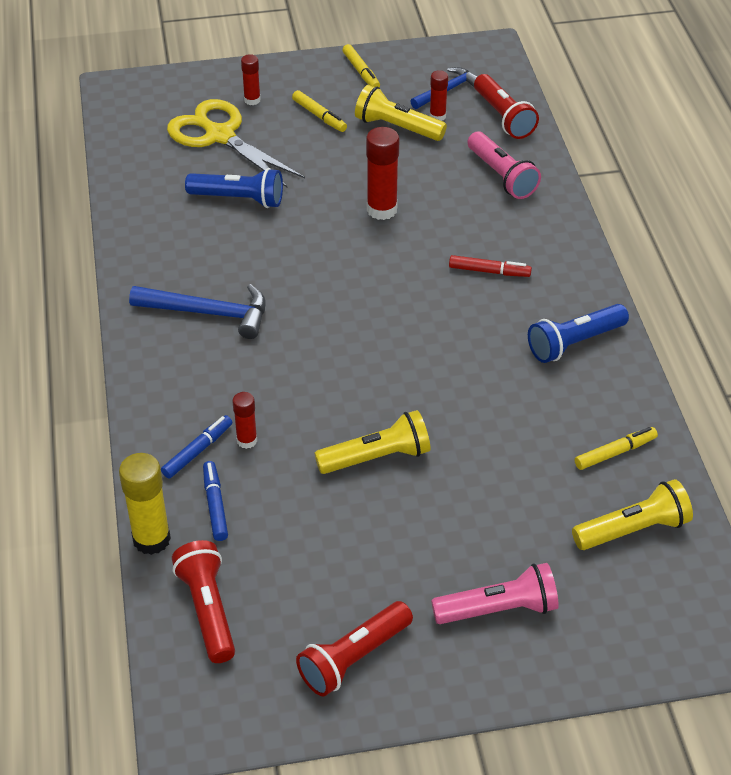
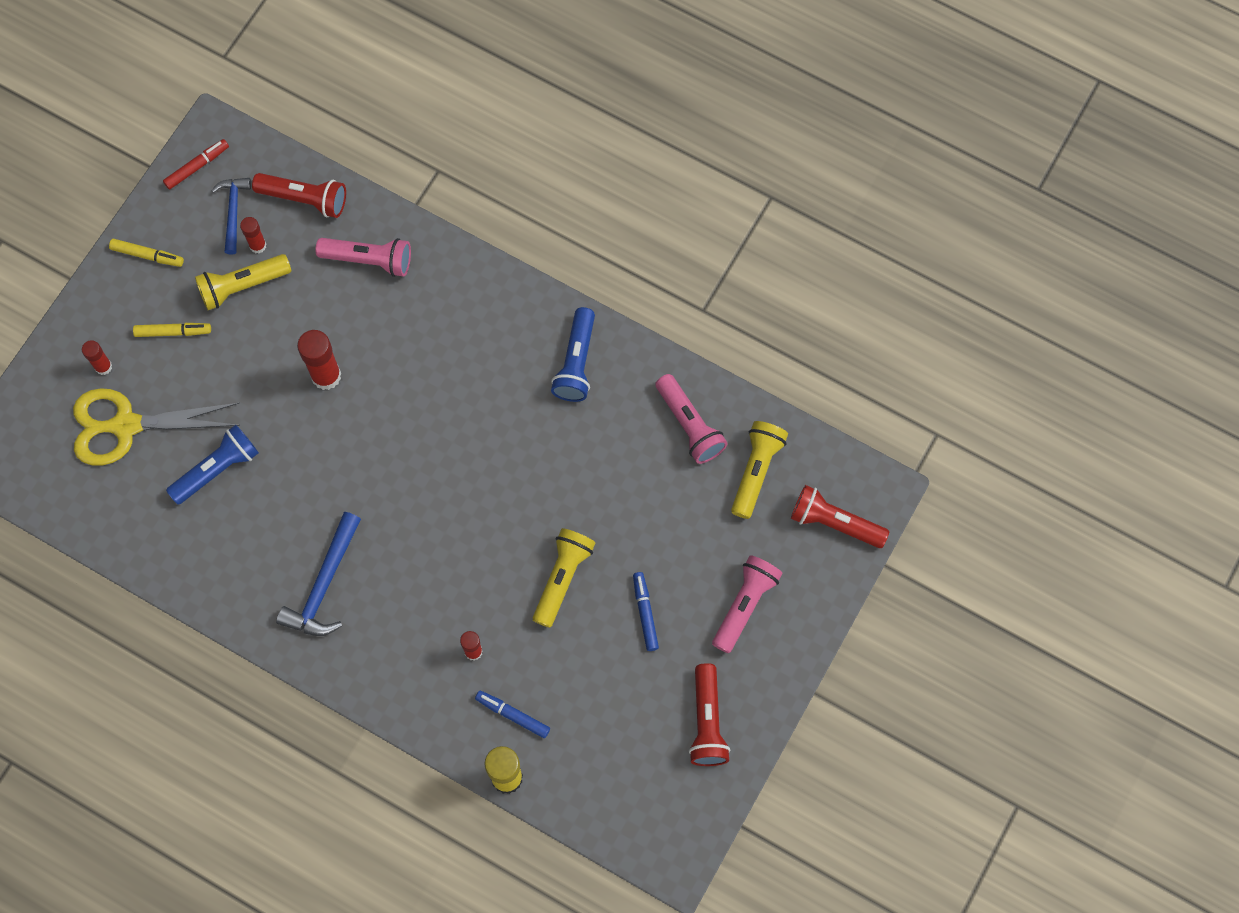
camera: 50 degrees left, 25 degrees up
blue hammer [129,284,266,339] -> blue hammer turned 150 degrees clockwise [276,512,361,636]
blue marker [161,415,232,479] -> blue marker moved to [633,572,659,651]
red flashlight [172,540,235,663] -> red flashlight moved to [791,485,890,548]
red marker [449,255,532,277] -> red marker moved to [163,139,229,190]
yellow marker [575,427,658,470] -> pink flashlight [655,374,728,464]

